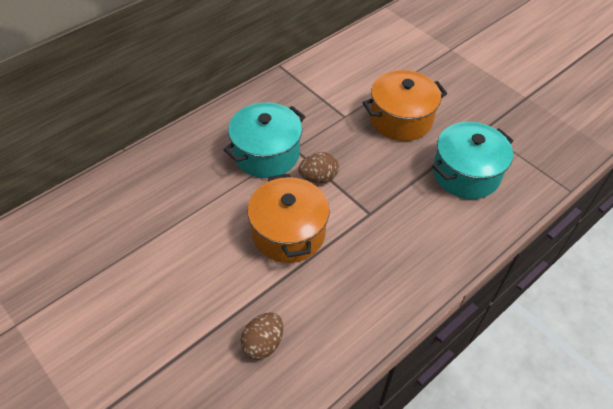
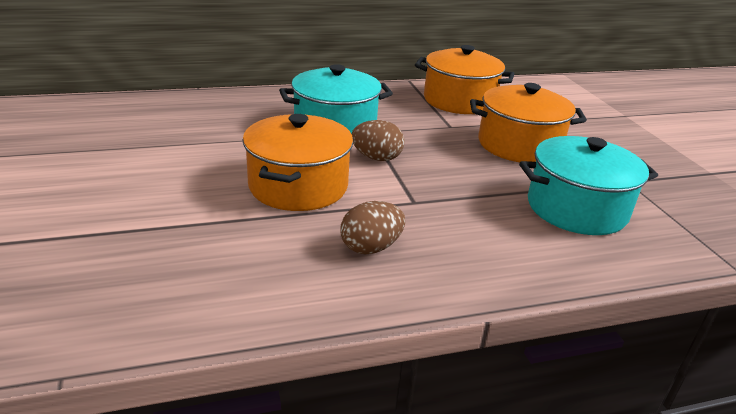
camera: 25 degrees right, 20 degrees down
brown egg [240,312,283,360] -> brown egg moved to [341,201,405,255]
none -> orange pot [415,45,514,114]

